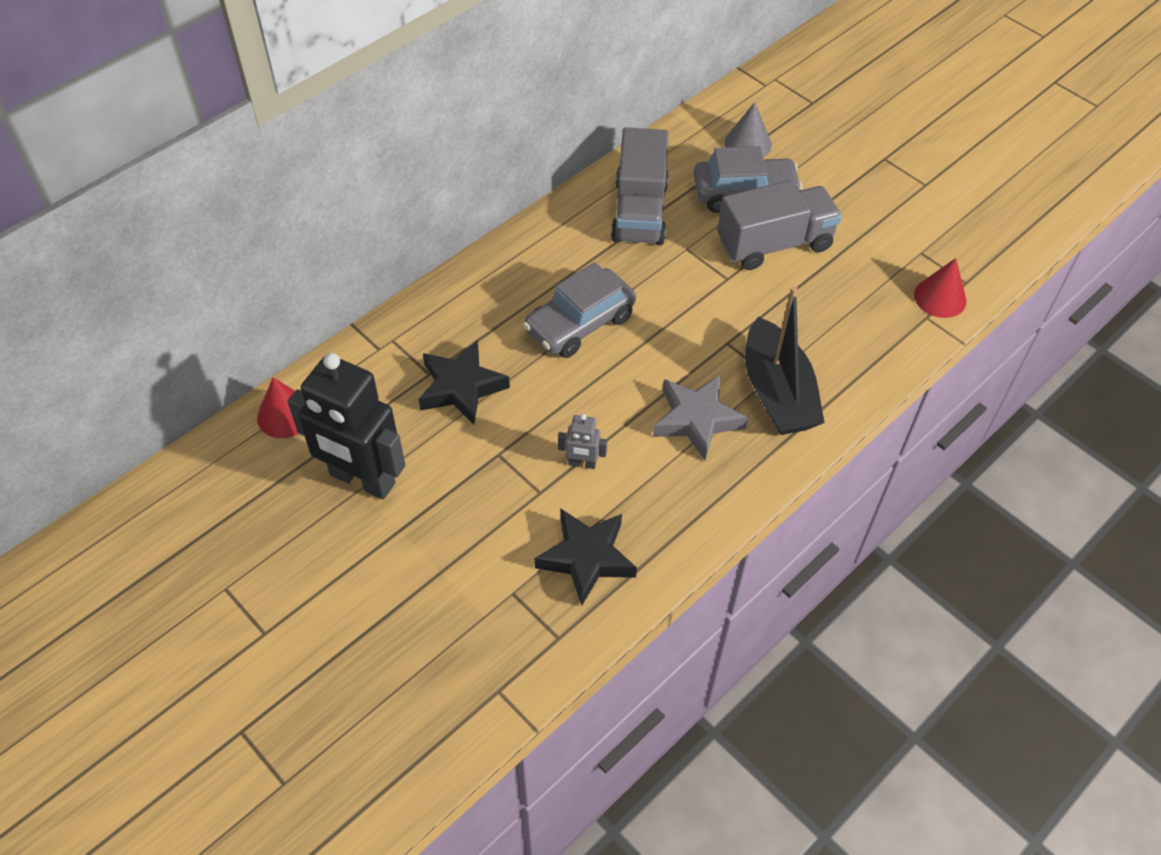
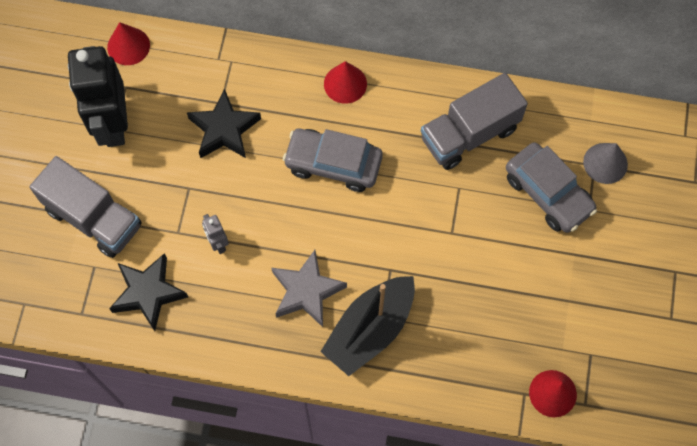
camera: 55 degrees right, 15 degrees up
grey truck [717,180,842,270] -> grey truck moved to [29,156,142,258]
none -> red cone [324,61,367,104]

